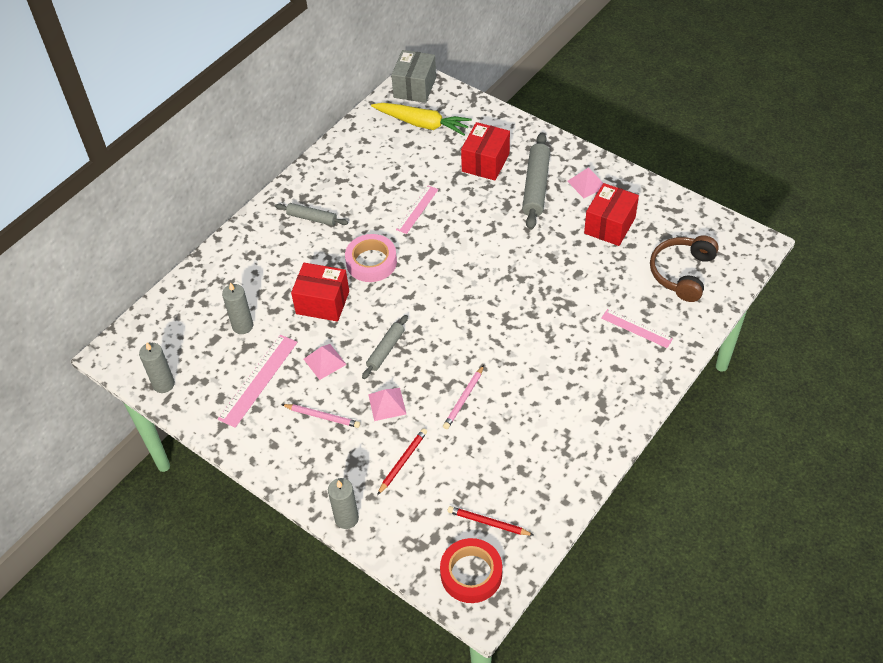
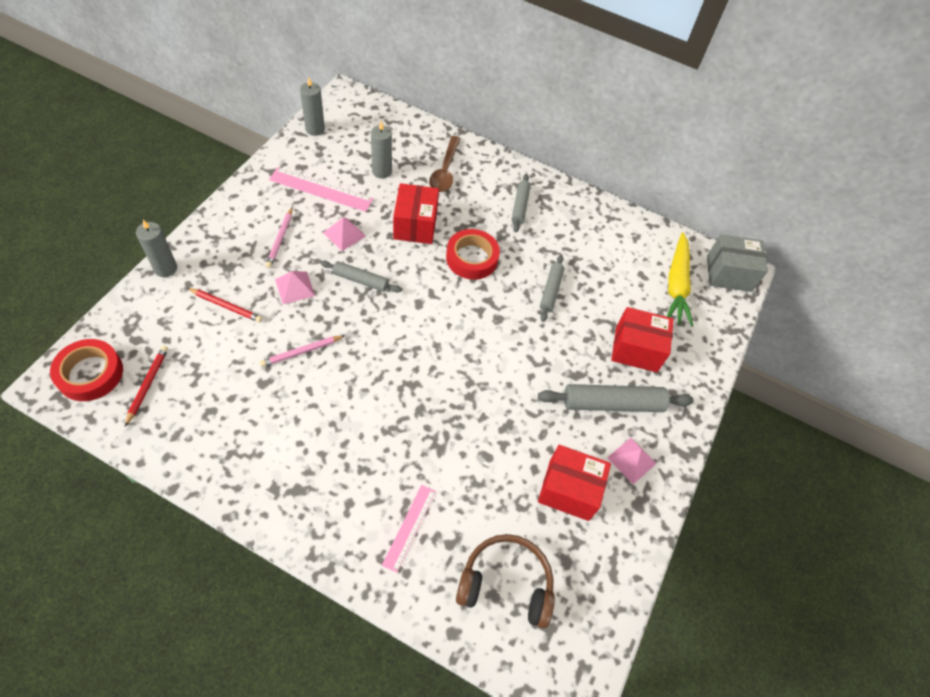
camera: 70 degrees right, 5 degrees up
pink tape [345,234,397,282] -> red tape [446,229,500,280]
pink ruler [396,186,438,234] -> grey rolling pin [540,255,564,322]
pink pencil [443,365,484,429] -> pink pencil turned 45 degrees counterclockwise [259,335,345,367]
none -> brown spoon [429,136,461,192]

